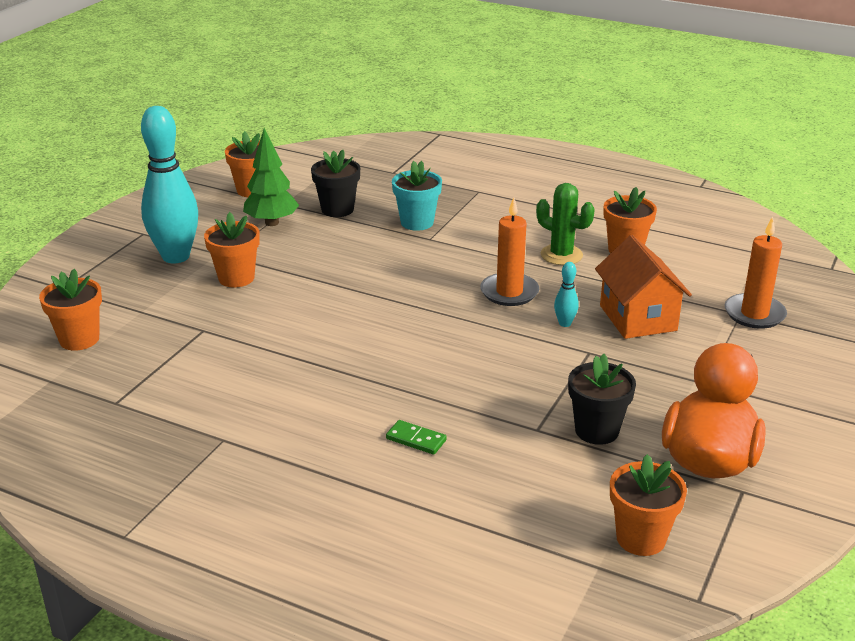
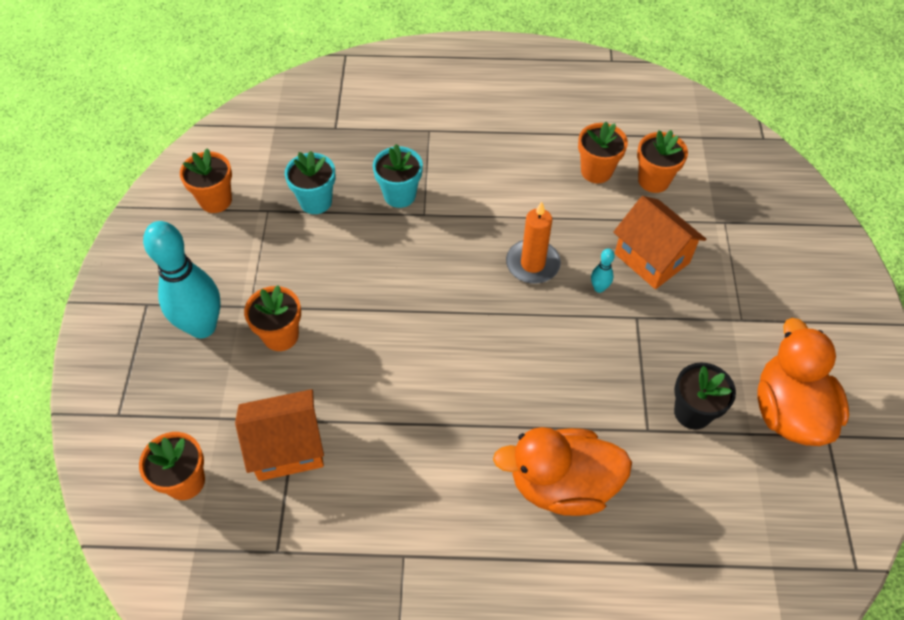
camera: 25 degrees left, 25 degrees up
green tree [243,128,299,226] -> none
black flower pot [311,150,360,217] -> turquoise flower pot [285,151,335,214]
green domino [386,420,447,455] -> orange duck [493,427,632,516]
green cactus [536,183,595,265] -> none
orange flower pot [610,454,687,556] -> orange flower pot moved to [637,130,688,193]
orange candle [725,217,787,329] -> none
none -> orange house [235,389,324,481]

